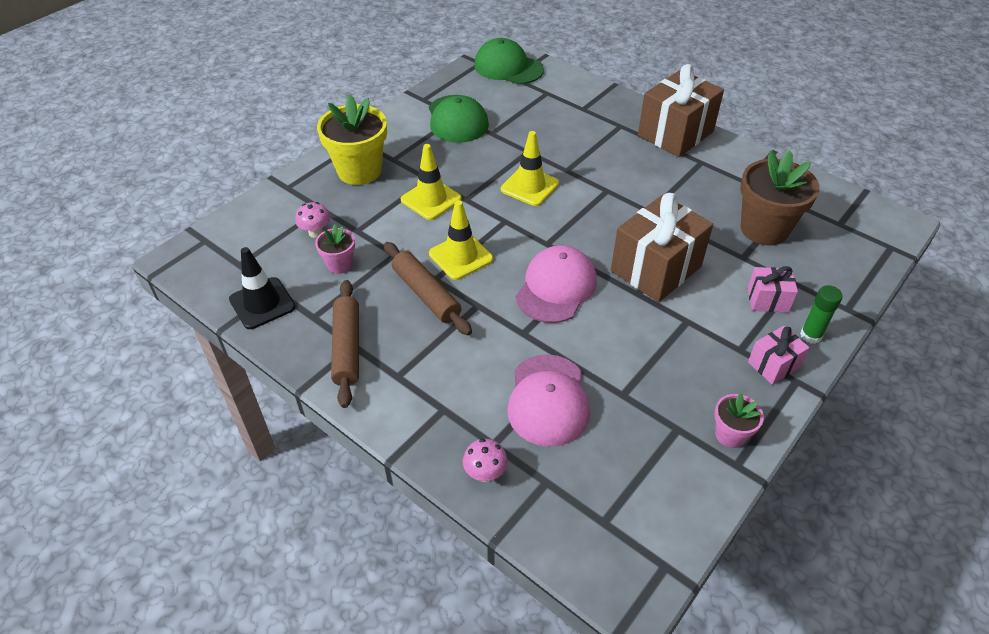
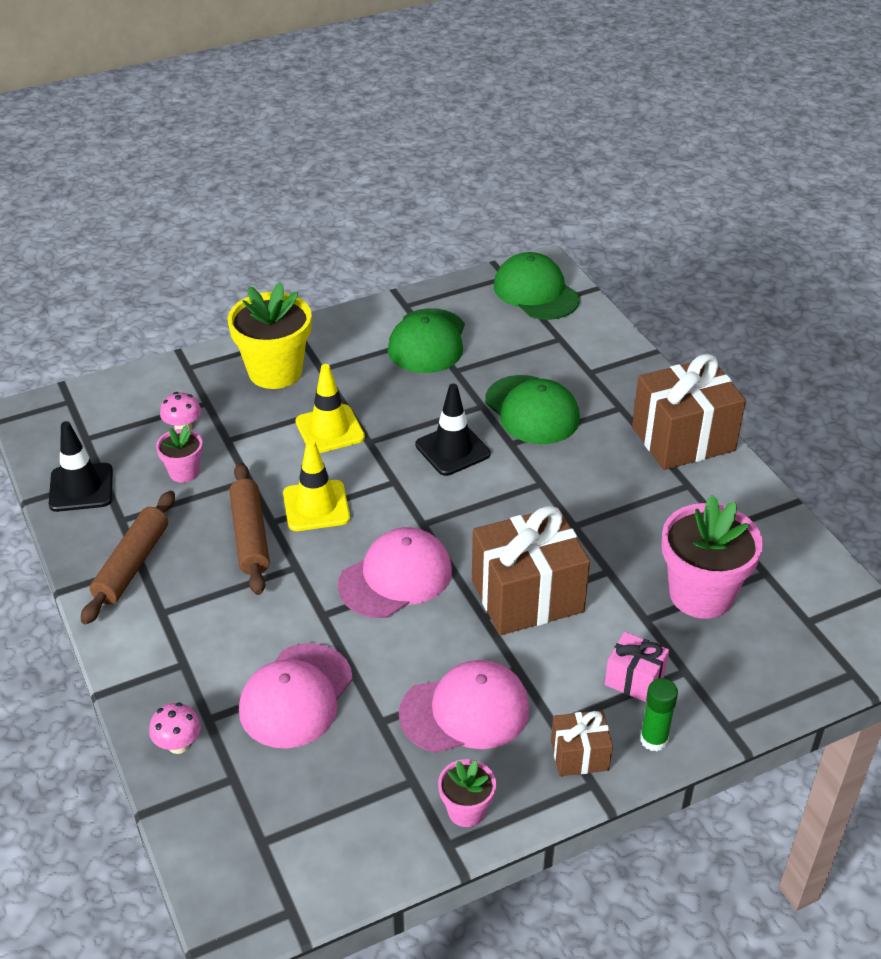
camera: 25 degrees right, 5 degrees down
yellow traffic cone [501,131,559,206] -> black traffic cone [415,384,490,476]
brown flower pot [740,151,820,245] -> pink flower pot [661,495,763,619]
pink gift [748,326,810,385] -> brown gift [551,710,613,776]
none -> pink cap [399,660,530,753]
none -> green cap [485,375,580,444]

